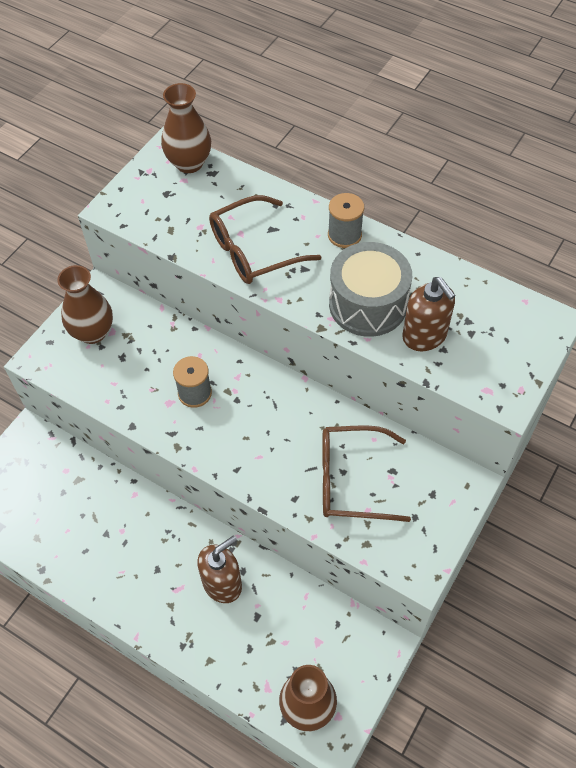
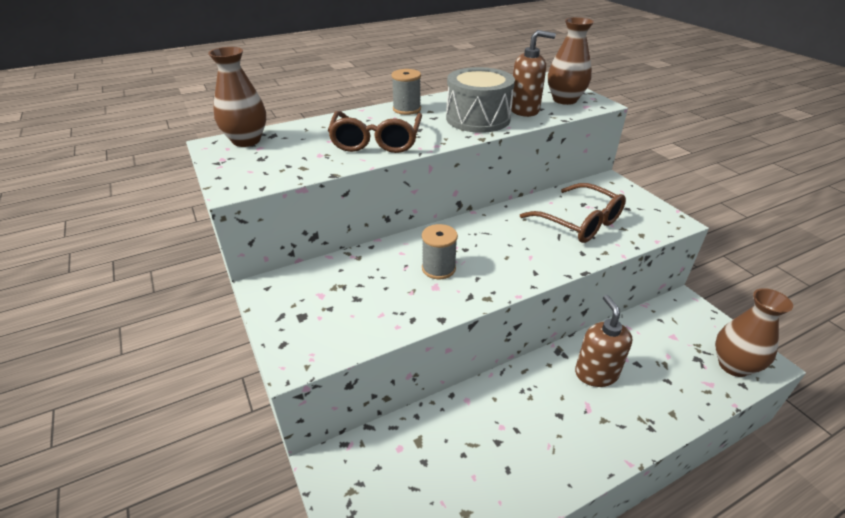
camera: 60 degrees left, 20 degrees down
brown vase [57,265,113,344] -> brown vase moved to [548,17,594,105]
brown glasses [322,425,411,522] -> brown glasses turned 75 degrees counterclockwise [520,183,626,243]

